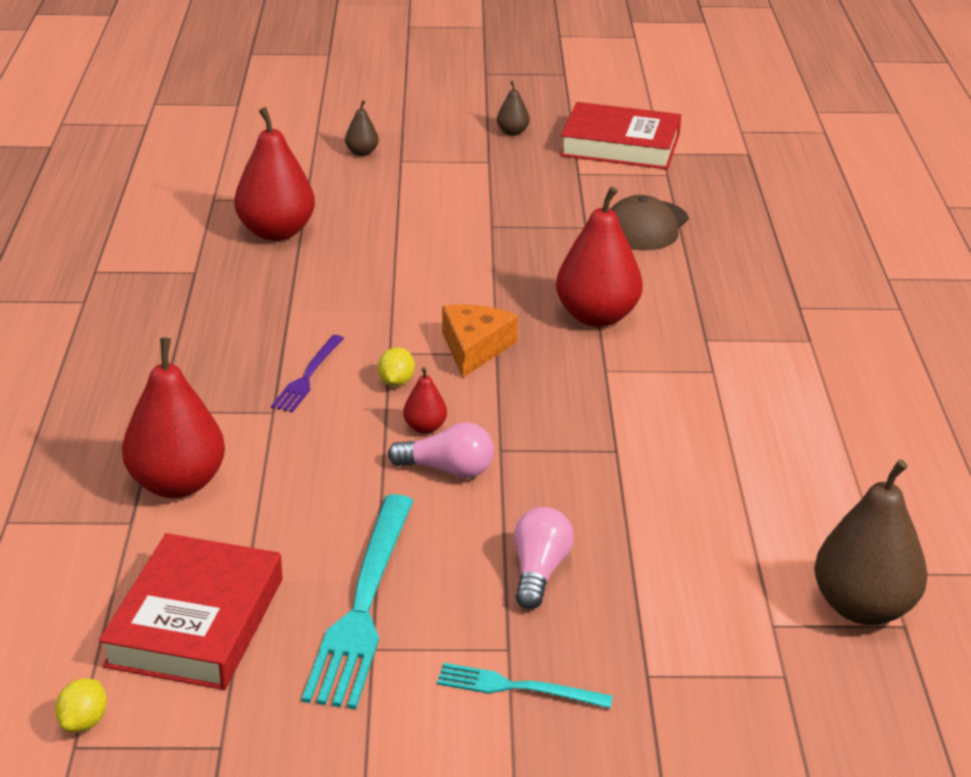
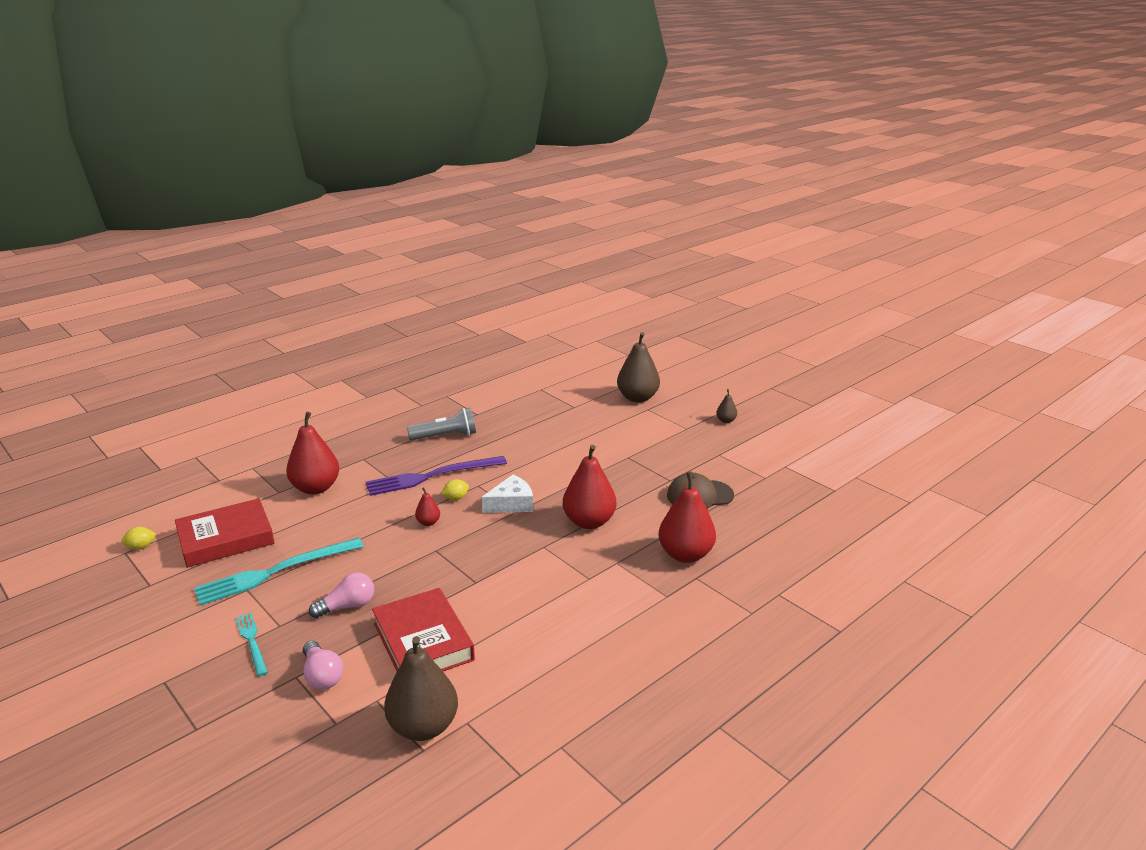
camera: 50 degrees right, 5 degrees down
red pear [234,107,315,241] -> red pear moved to [659,472,716,563]
purple fork [271,335,344,413] -> purple fork [366,456,507,496], size x1.88
brown pear [345,100,379,156] -> brown pear [617,332,660,402], size x2.16
pink light bulb [388,422,494,478] -> pink light bulb moved to [303,640,343,690]
orange cheese [442,304,518,378] -> white cheese [482,475,533,513]
red book [560,102,681,169] -> red book moved to [372,588,475,671]
none -> grey flashlight [407,408,476,440]

